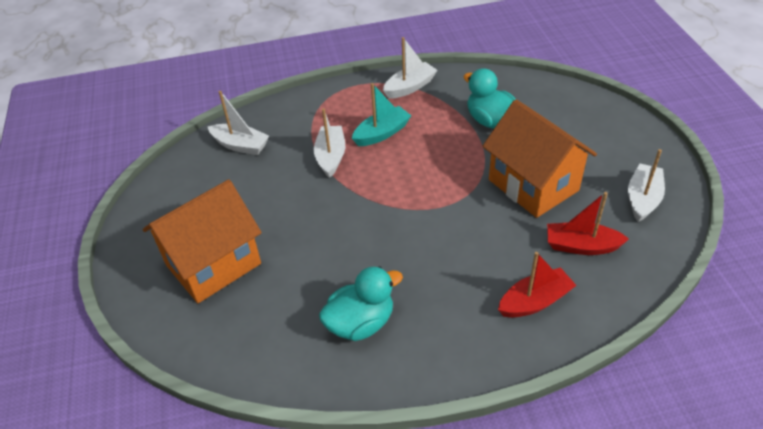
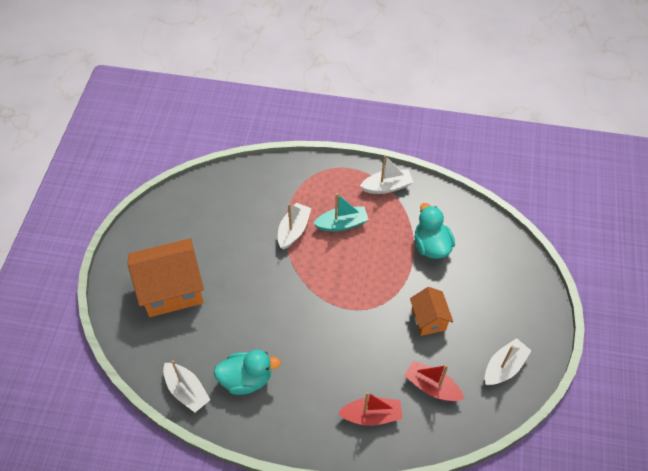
camera: 20 degrees right, 10 degrees up
white boat [208,91,269,155] -> white boat moved to [163,360,210,413]
orange house [483,100,597,218] -> orange house [410,287,453,336], size x0.55

